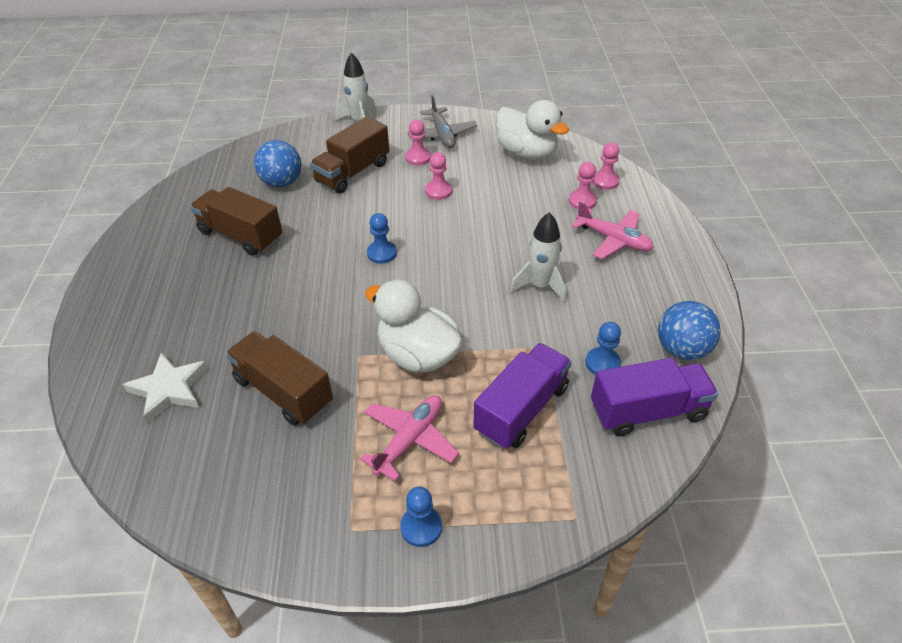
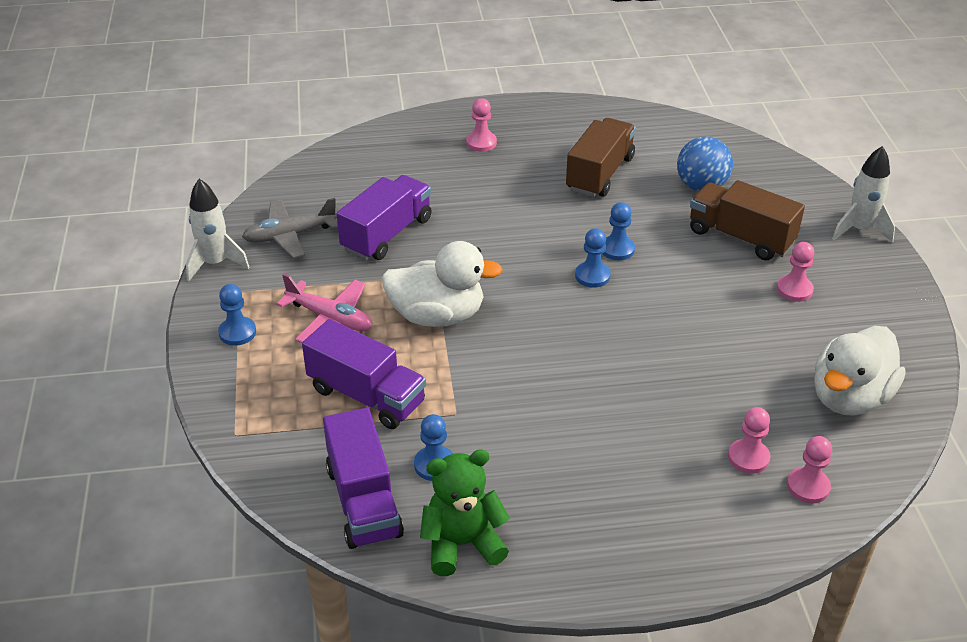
camera: 85 degrees right, 5 degrees down
white star [123,352,208,423] -> none
brown truck [226,331,333,426] -> purple truck [337,175,432,260]
white duck [365,280,463,373] -> white duck turned 60 degrees clockwise [381,241,503,327]
grey plane [408,95,477,148] -> grey plane moved to [242,198,338,258]
pink pawn [425,152,452,200] -> pink pawn moved to [466,98,497,152]
white rocket [510,212,566,303] -> white rocket moved to [186,179,249,281]
pink plane [572,201,654,259] -> none
blue ball [658,301,721,360] -> green teddy bear [420,449,510,576]
none -> blue pawn [603,202,635,260]

